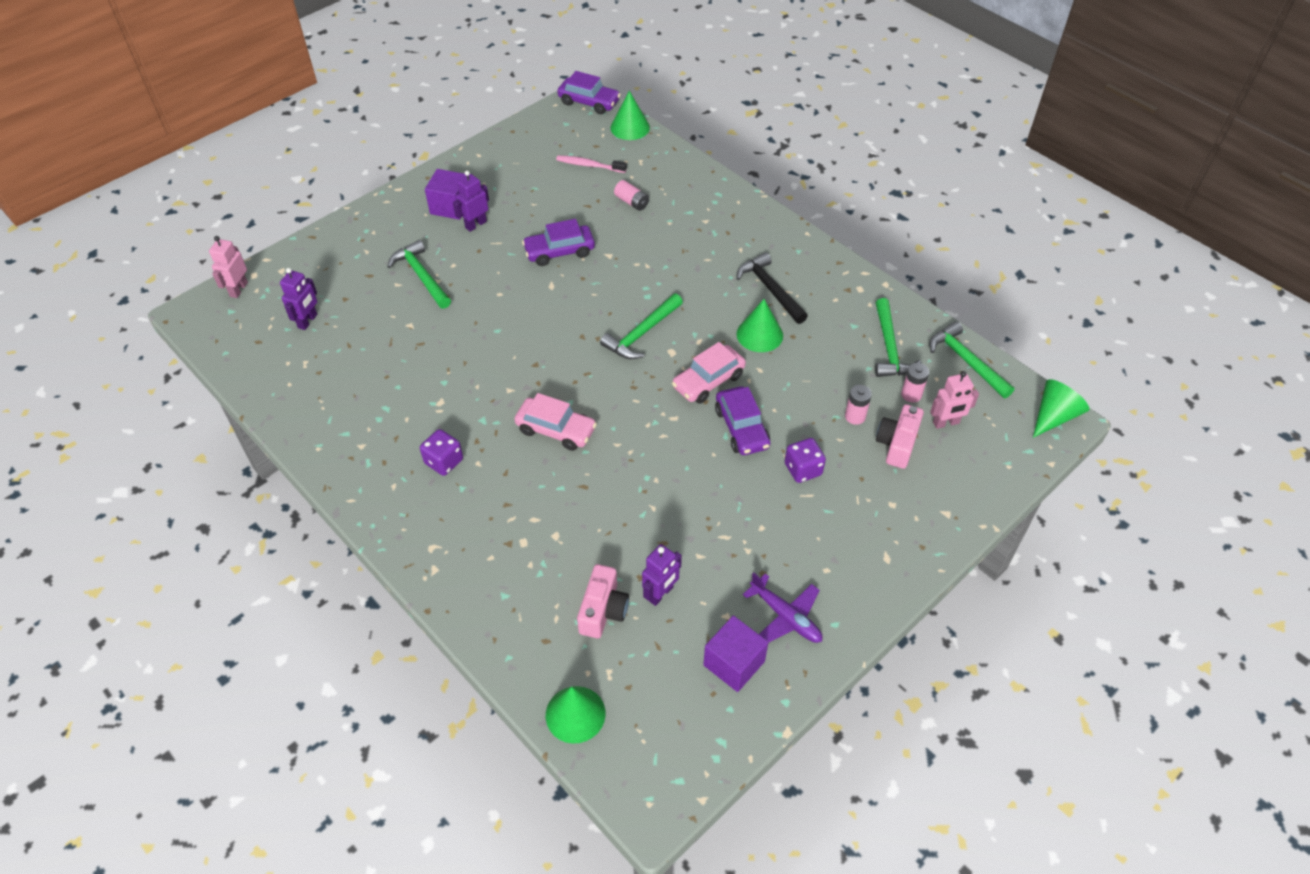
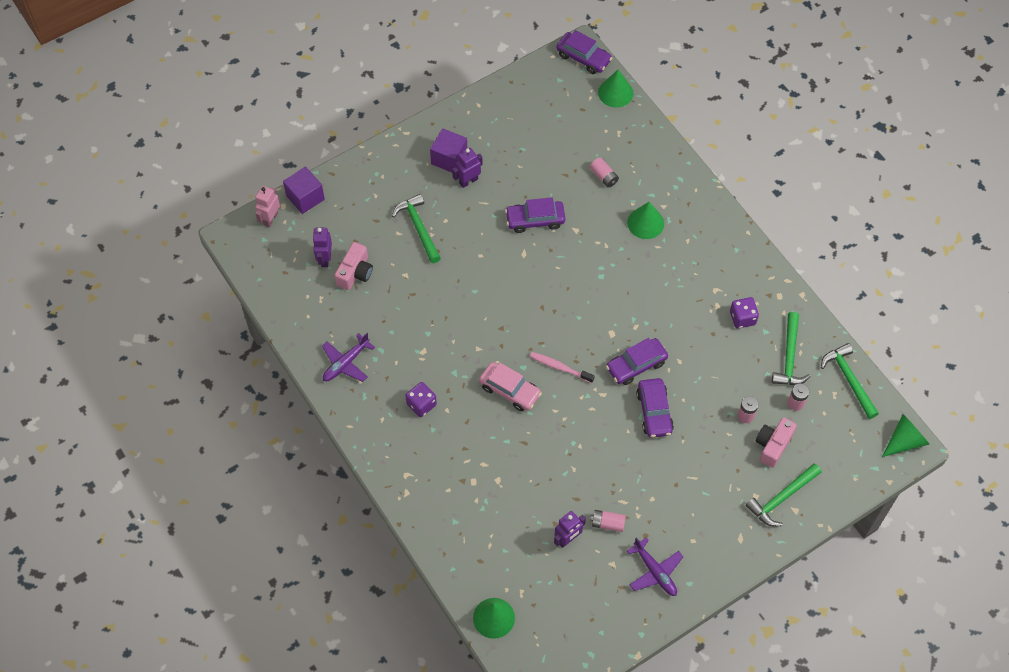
camera: 10 degrees right, 10 degrees up
purple robot [280,268,317,330] -> purple robot turned 150 degrees clockwise [313,227,332,267]
pink toothbrush [556,155,627,173] -> pink toothbrush moved to [530,352,595,383]
pink camera [577,564,629,638] -> pink camera moved to [334,242,373,290]
green hammer [600,293,683,359] -> green hammer moved to [745,463,821,527]
pink car [672,342,746,404] -> purple car [606,338,668,385]
purple cube [703,615,768,692] -> purple cube moved to [283,166,325,214]
black hammer [736,252,808,324] -> none
green cone [737,299,783,352] -> green cone moved to [627,202,664,239]
purple dice [785,438,826,483] -> purple dice moved to [730,297,759,329]
pink robot [930,371,979,429] -> none
none -> purple plane [322,333,375,382]
none -> pink battery [590,510,626,532]

